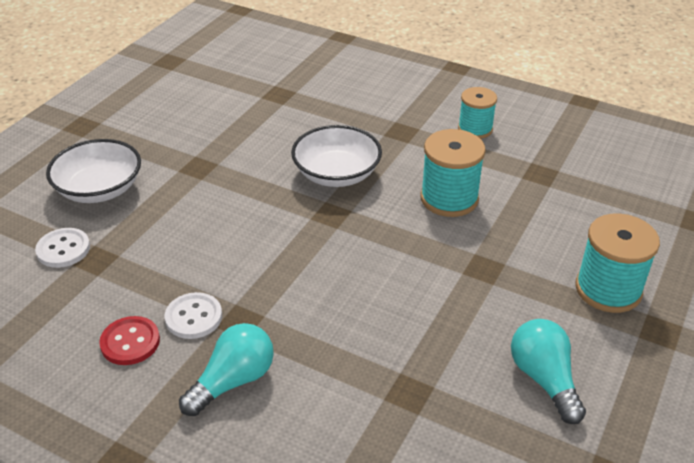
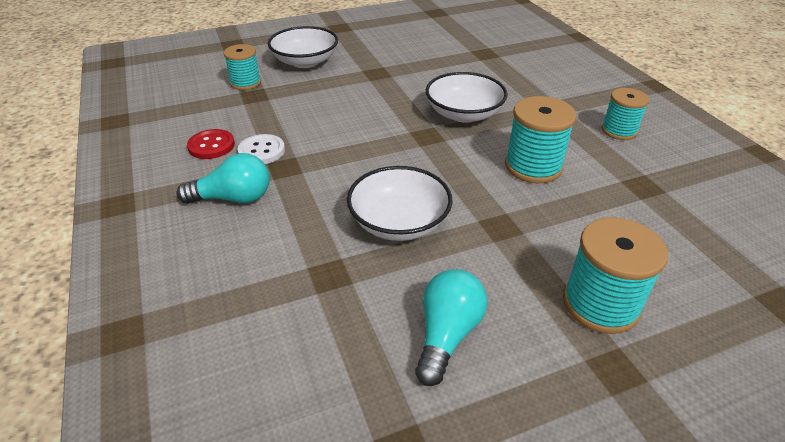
camera: 40 degrees right, 0 degrees up
white button [35,228,90,268] -> turquoise spool [223,44,261,90]
none -> white bowl [347,166,452,241]

